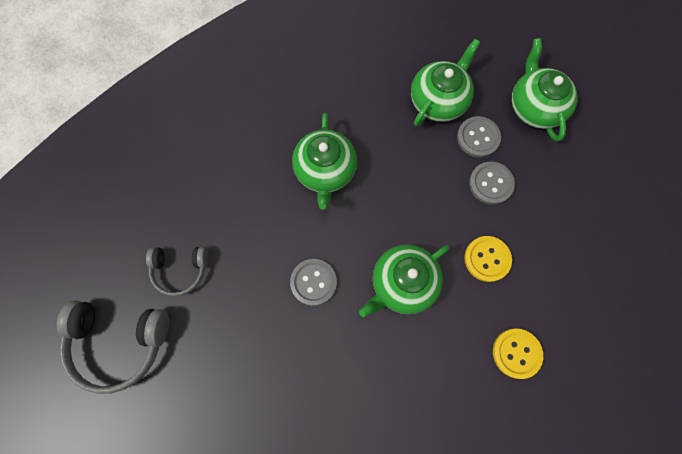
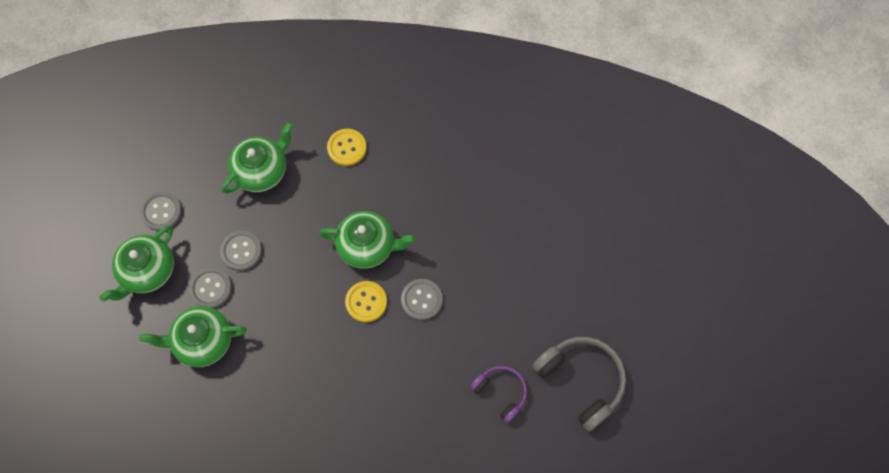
camera: 135 degrees left, 5 degrees down
grey headphones [146,247,209,296] -> purple headphones [470,366,527,423]
green teapot [292,113,357,209] -> green teapot moved to [222,122,293,194]
yellow button [464,236,512,282] -> yellow button moved to [345,281,387,322]
none -> grey button [140,192,182,231]

